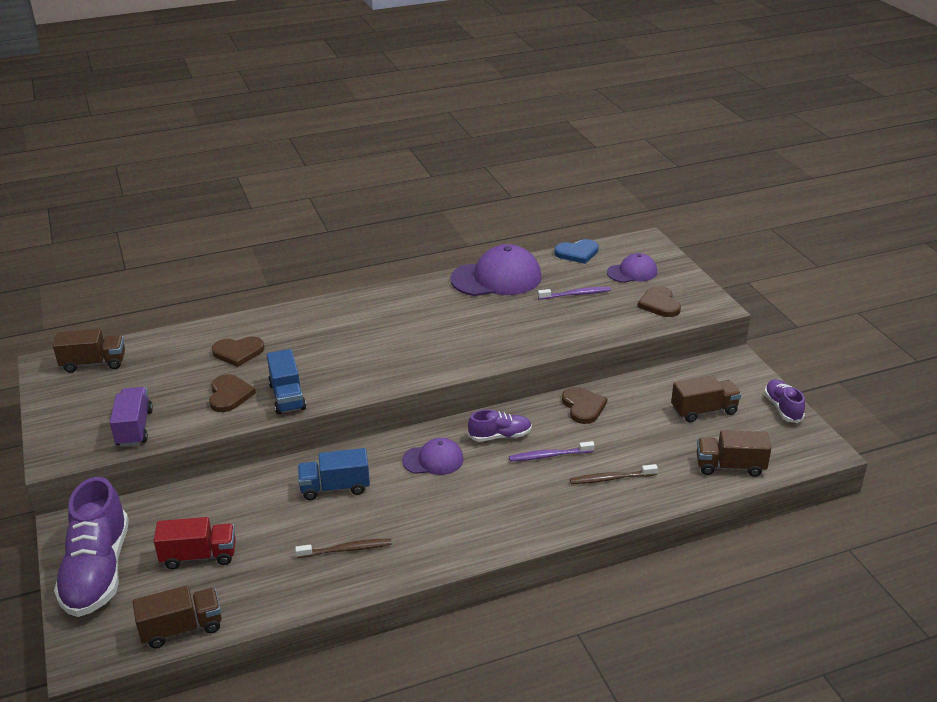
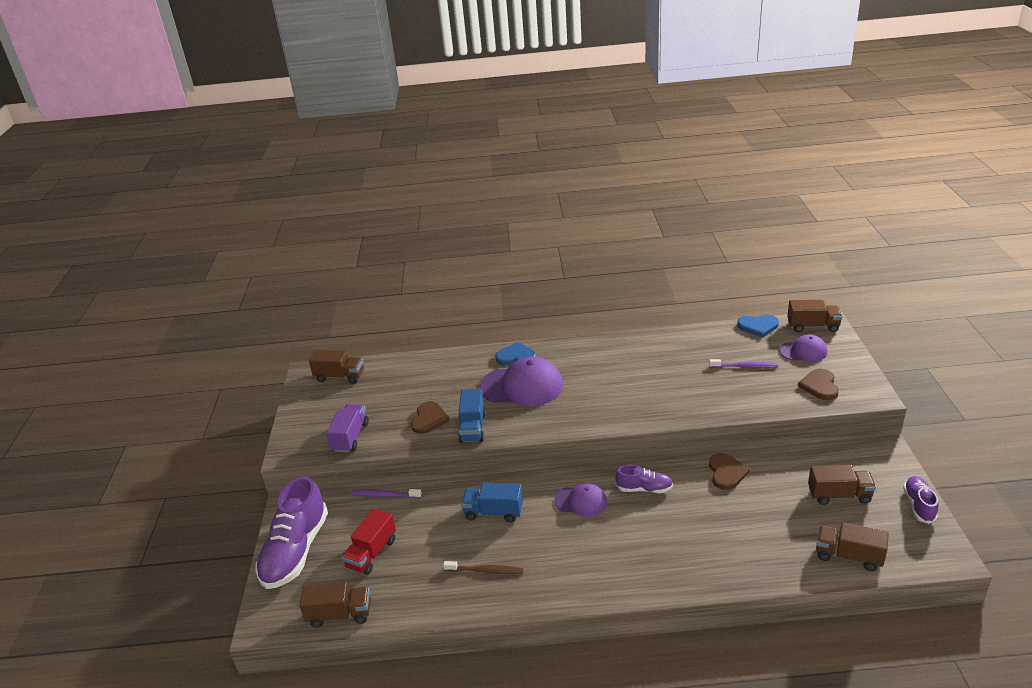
camera: 20 degrees right, 0 degrees up
red truck [154,517,236,570] -> red truck turned 105 degrees clockwise [342,508,396,575]
brown heart [212,337,265,367] -> none
purple cap [450,244,542,296] -> purple cap moved to [480,357,563,406]
purple toothbrush [509,441,594,461] -> purple toothbrush moved to [351,489,422,498]
brown toothbrush [570,464,658,484] -> none
none -> blue heart [495,342,536,365]
none -> brown truck [787,300,843,332]

